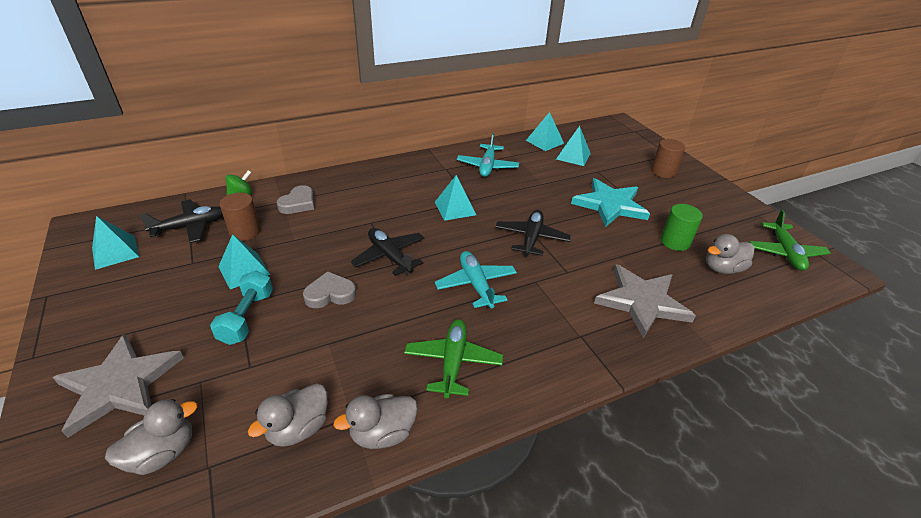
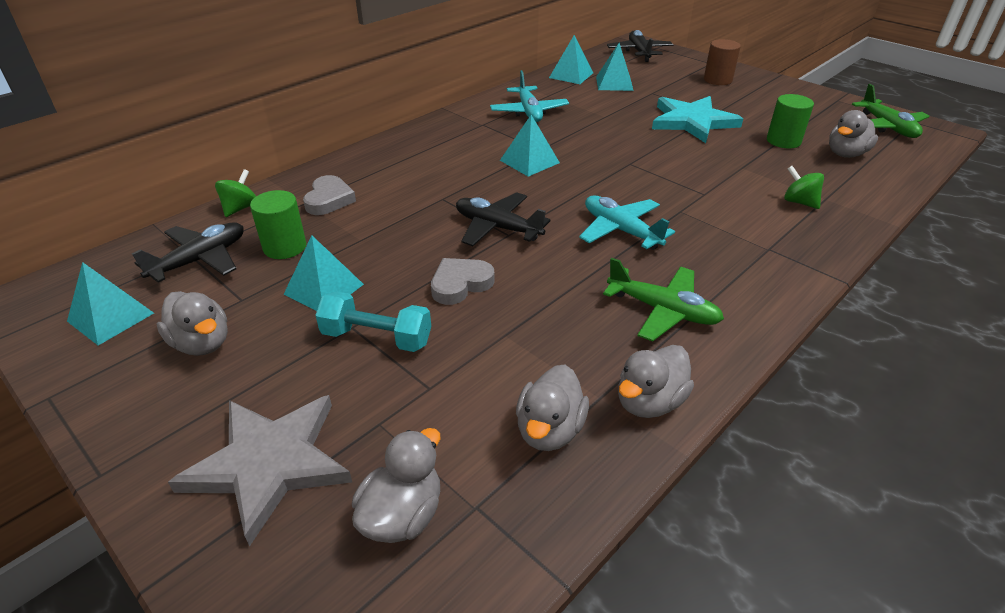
camera: 20 degrees left, 0 degrees up
turquoise dumbbell [210,270,273,345] -> turquoise dumbbell turned 60 degrees counterclockwise [315,291,431,352]
brown cylinder [220,193,261,241] -> green cylinder [250,190,306,259]
green plane [404,319,503,398] -> green plane turned 135 degrees clockwise [603,258,724,341]
black plane [495,210,571,257] -> black plane moved to [607,30,673,62]
grey star [594,264,696,338] -> green spinning top [784,166,824,209]
none -> grey duck [157,291,228,356]

